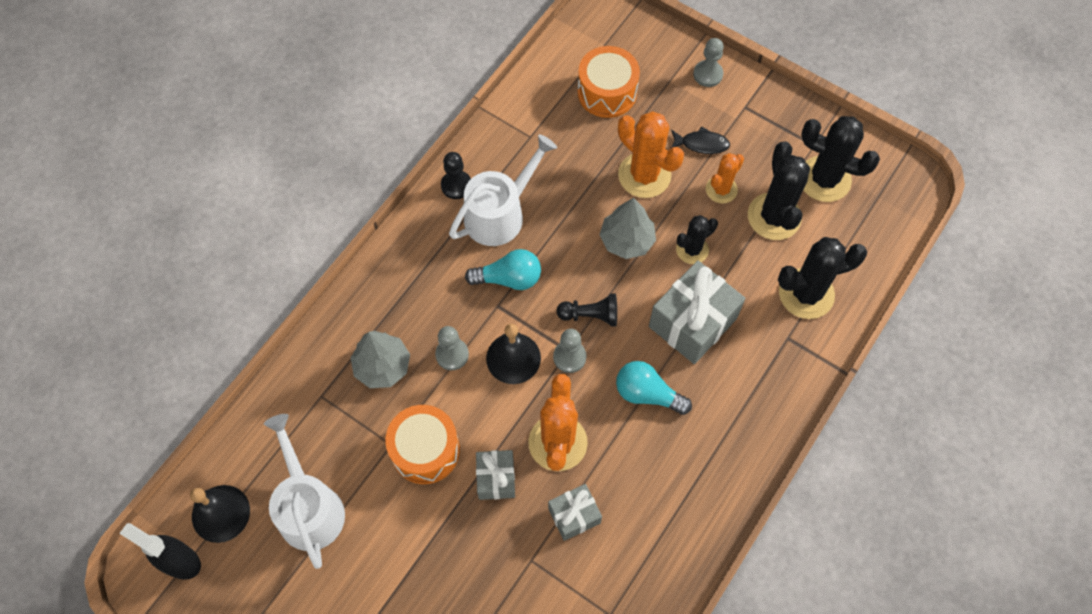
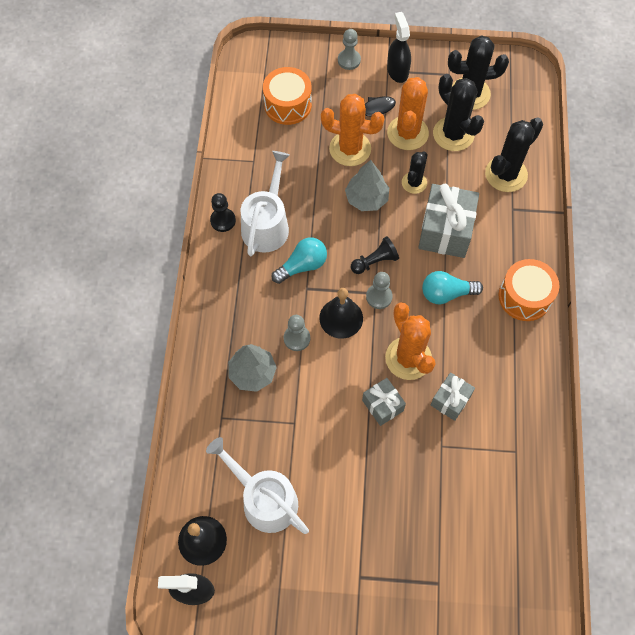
camera: 30 degrees left, 0 degrees up
orange drum [385,405,460,484] -> orange drum moved to [499,259,559,321]
orange cactus [706,153,744,204] -> orange cactus [387,77,429,150], size x1.67
none -> black spray bottle [387,12,411,83]

